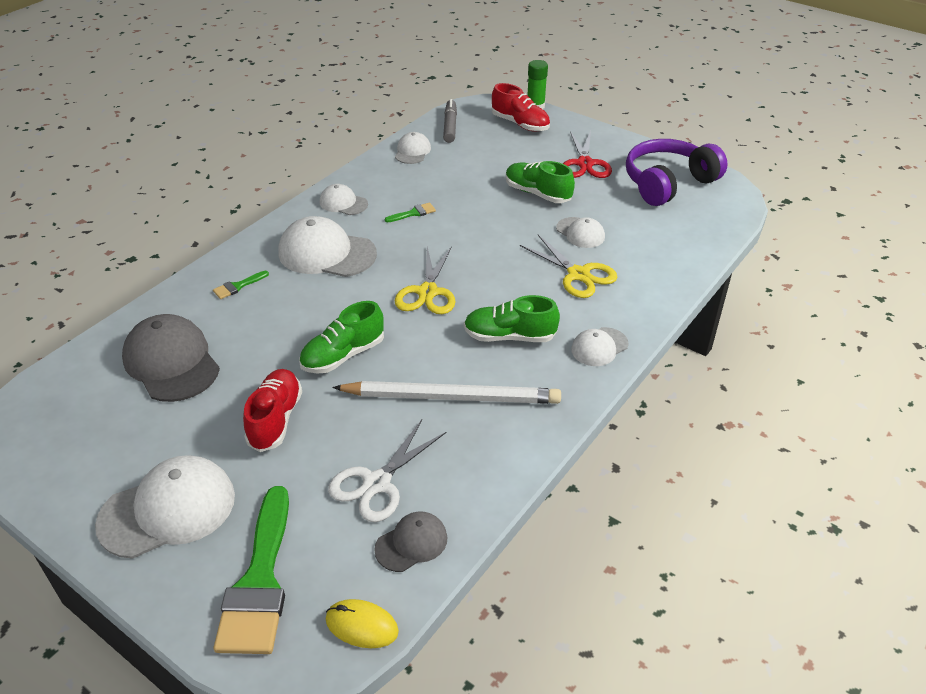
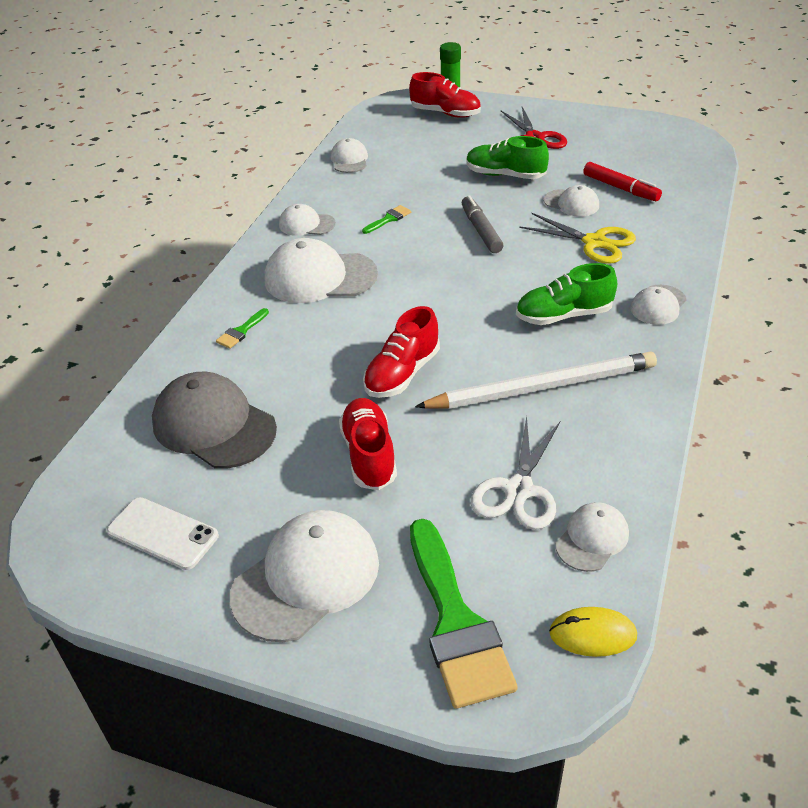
camera: 15 degrees left, 0 degrees up
green shoe [299,301,384,374] -> red shoe [363,306,440,398]
grey cap [374,511,447,572] -> white cap [555,502,629,572]
yellow scissors [395,246,456,314] -> none
grey marker [443,99,457,143] -> grey marker moved to [462,195,504,253]
purple headphones [626,139,728,206] -> none
none -> white phone [107,497,219,570]
none -> red marker [583,162,662,201]

